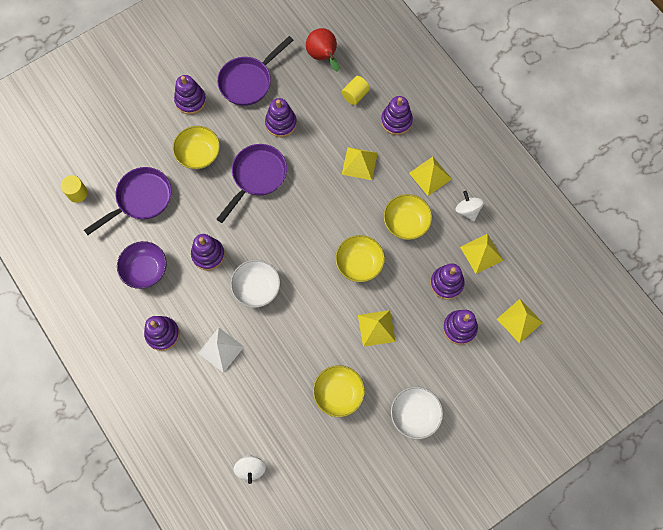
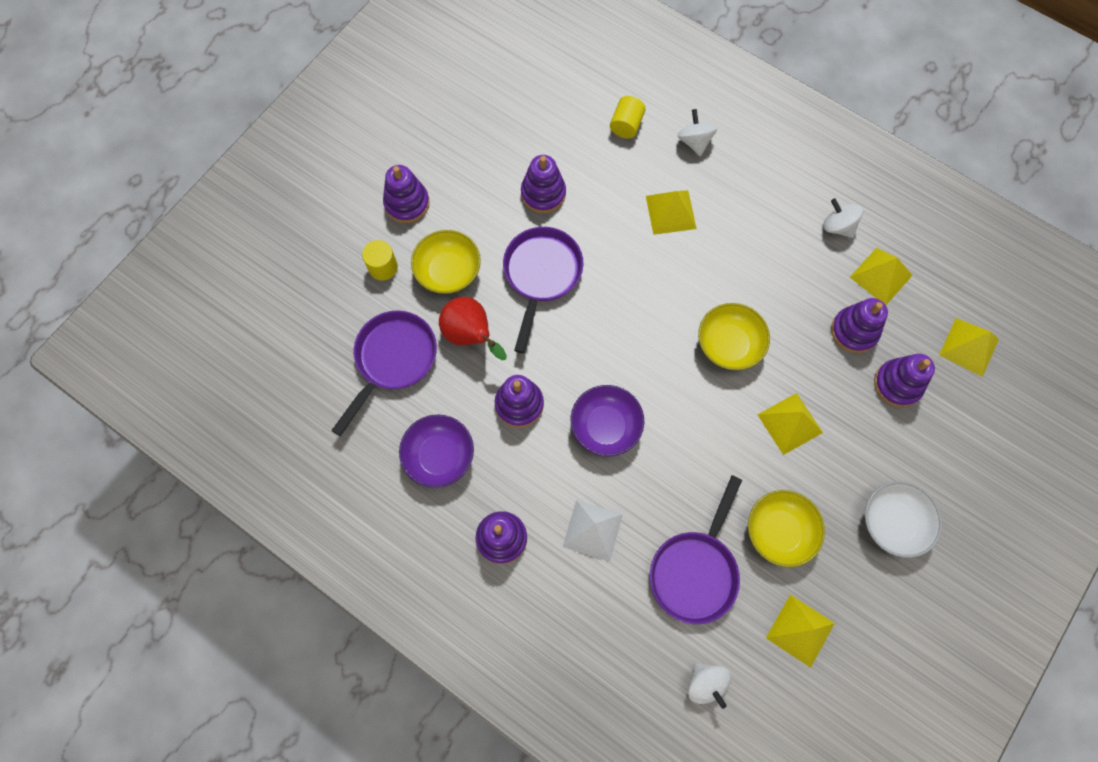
camera: 20 degrees left, 0 degrees up
yellow cylinder [61,175,88,203] -> yellow cylinder moved to [362,240,398,281]
purple pan [217,36,294,106] -> purple pan moved to [650,475,742,624]
white bowl [230,260,280,308] -> purple bowl [570,385,644,456]
red pear [306,28,339,72] -> red pear moved to [439,297,507,360]
purple stacking toy [381,96,413,135] -> white spinning top [678,109,717,156]
yellow bowl [384,194,432,240] -> none
yellow pyramid [409,157,452,196] -> yellow pyramid moved to [766,595,835,668]

